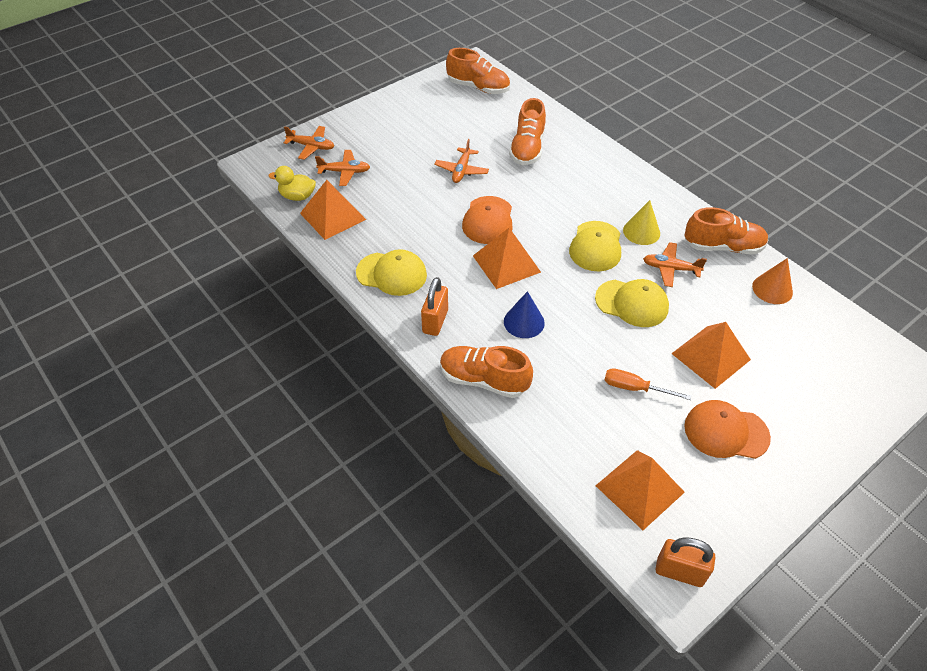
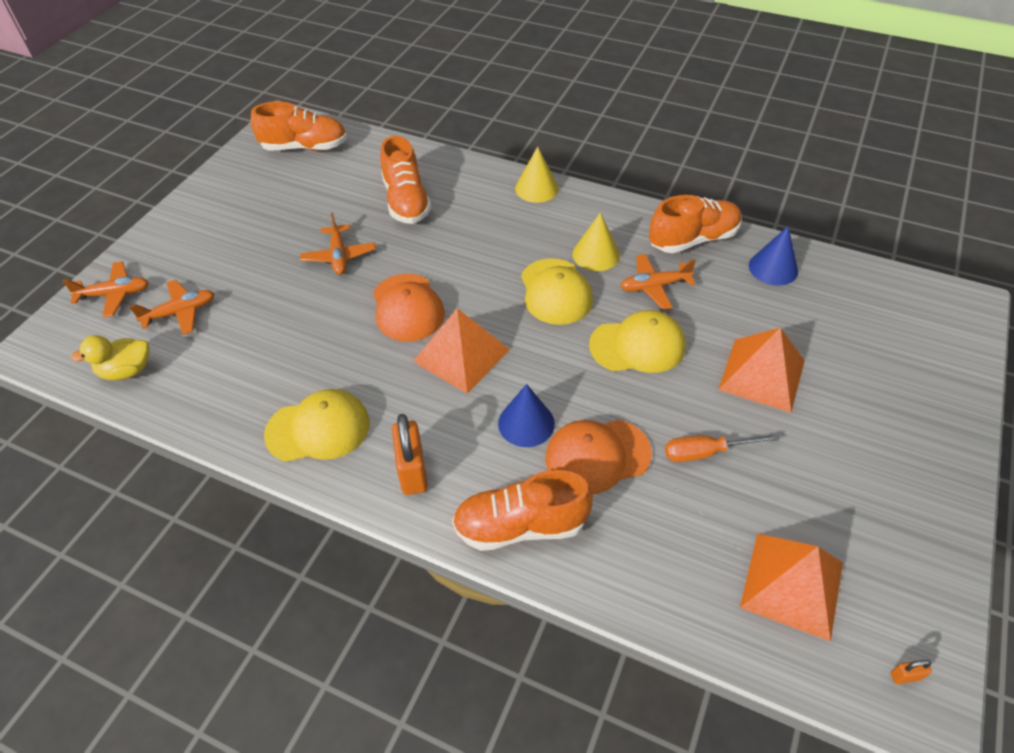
camera: 25 degrees left, 0 degrees up
orange pyramid [300,180,366,240] -> none
orange padlock [656,538,715,587] -> orange padlock [891,660,932,684], size x0.44
orange cap [684,400,771,459] -> orange cap moved to [545,420,652,494]
orange cone [752,258,793,304] -> blue cone [749,226,798,286]
none -> yellow cone [515,146,559,203]

